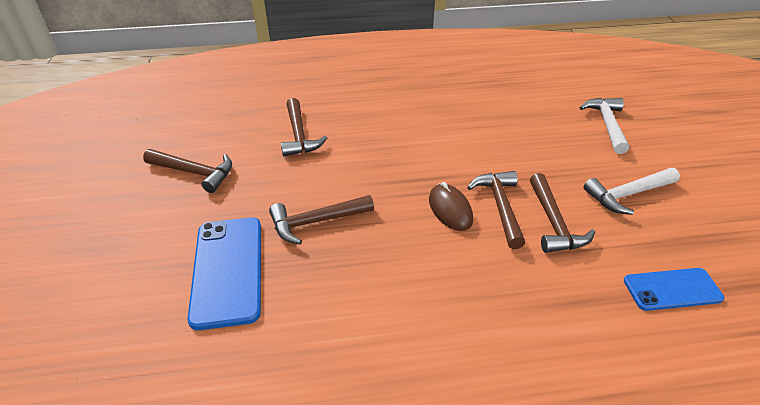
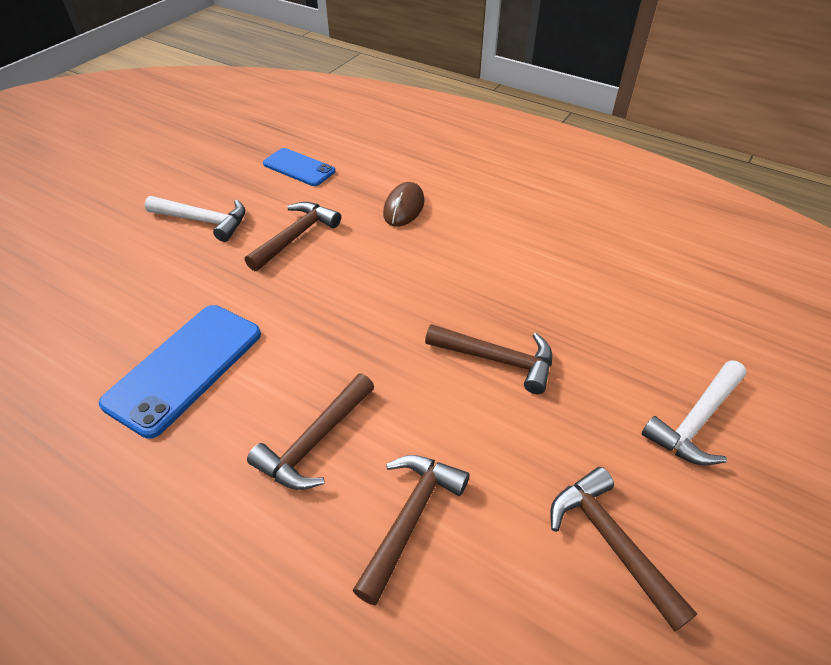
camera: 140 degrees left, 5 degrees up
blue phone [188,217,261,330] -> blue phone moved to [99,305,261,439]
brown mouse [429,182,473,231] -> brown mouse moved to [383,182,424,227]
brown hammer [467,171,525,249] -> brown hammer moved to [247,374,374,490]
white hammer [579,98,629,154] -> white hammer moved to [642,360,746,465]

